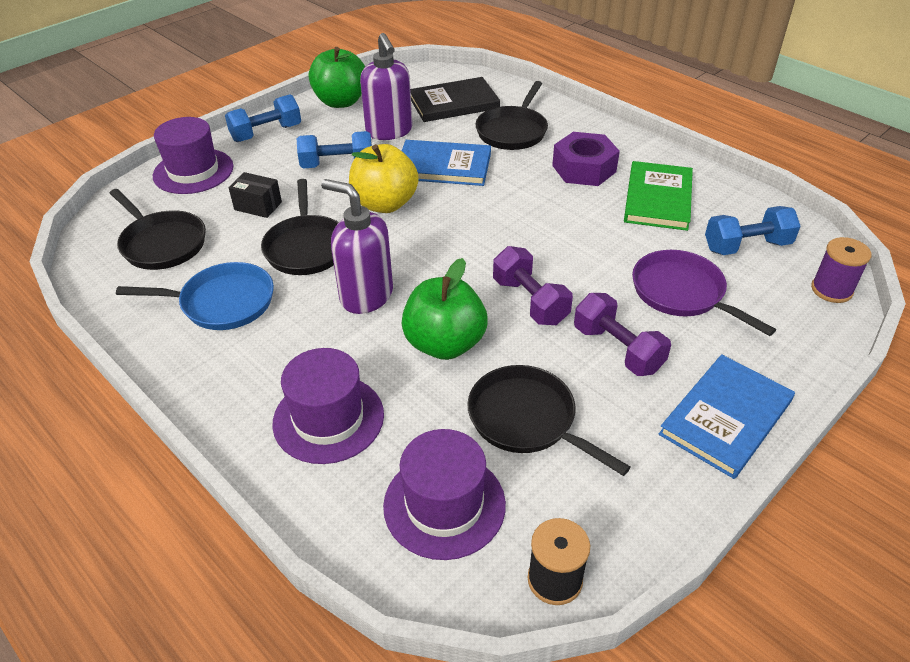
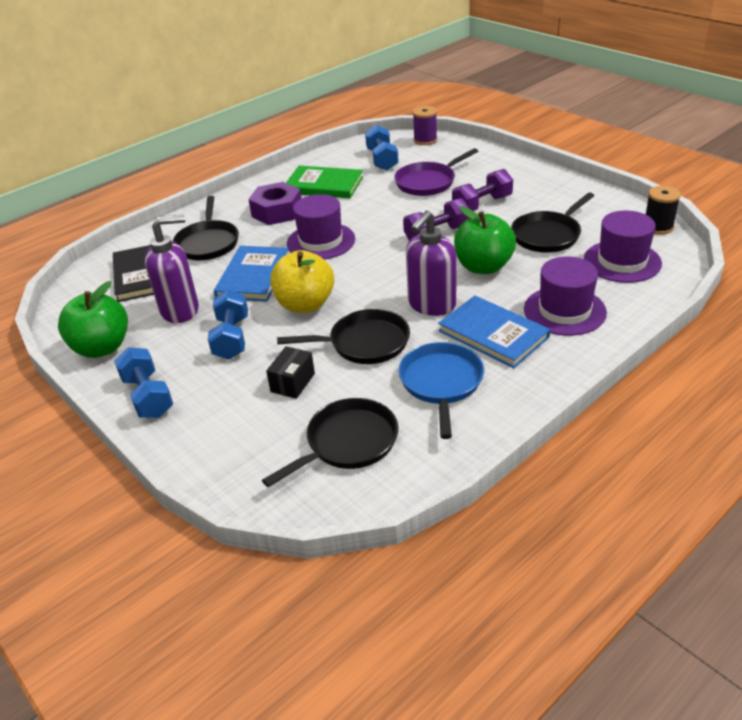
camera: 85 degrees left, 5 degrees down
purple hat [153,117,233,194] -> purple hat moved to [287,194,355,260]
black pan [475,81,548,150] -> black pan turned 60 degrees clockwise [173,196,239,260]
blue book [659,354,795,479] -> blue book moved to [438,296,550,368]

